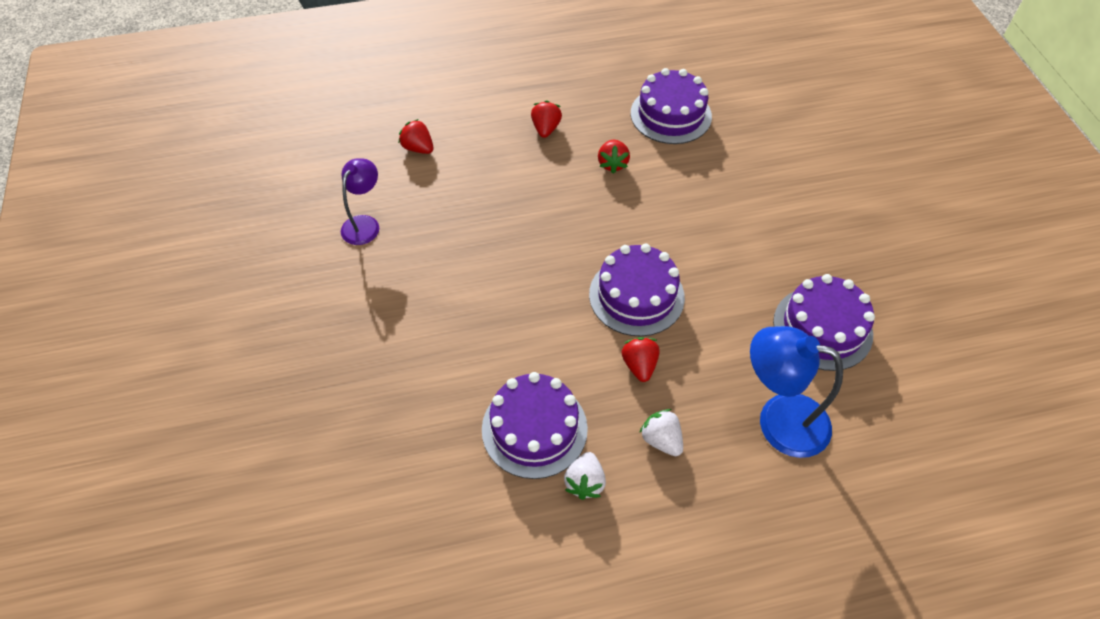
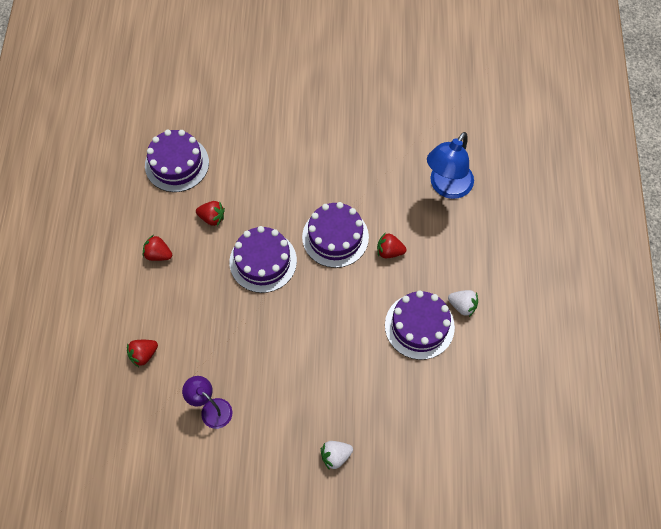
camera: 75 degrees left, 10 degrees up
white strawberry [639,409,683,456] -> white strawberry moved to [321,441,353,470]
purple cake [773,274,875,371] -> purple cake moved to [229,226,297,293]

